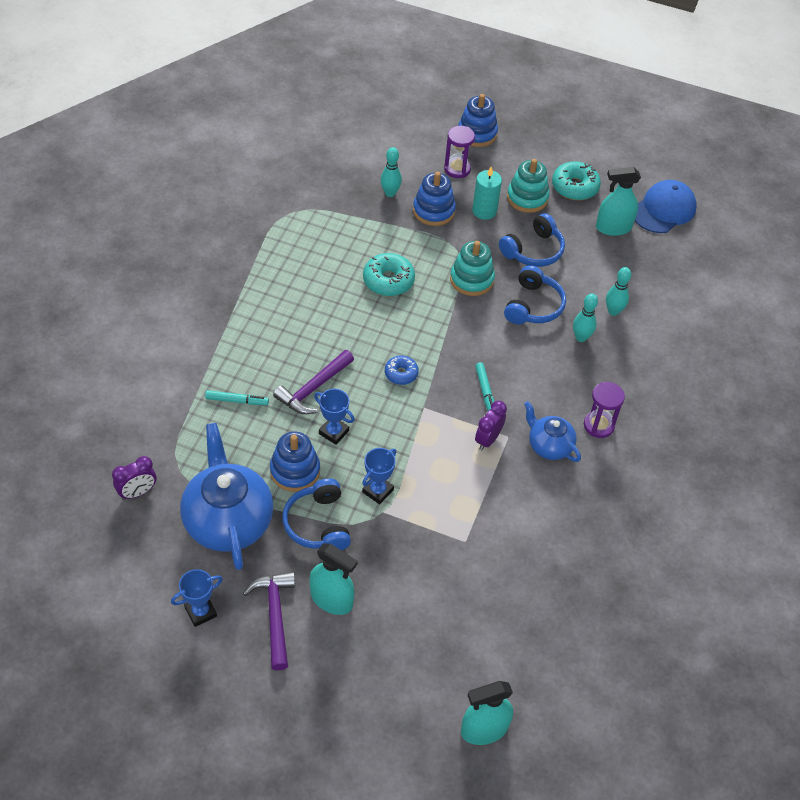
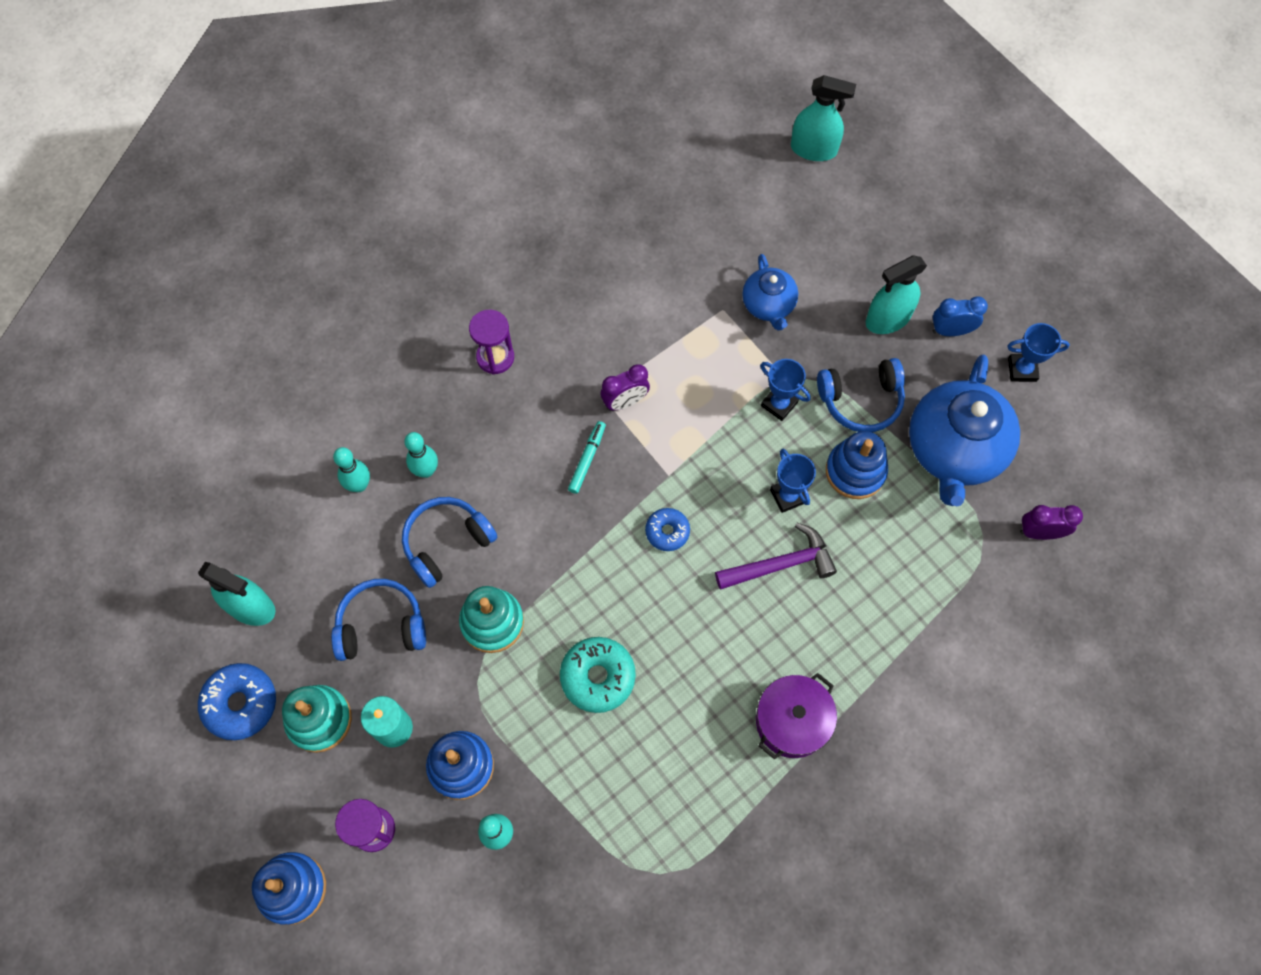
camera: 145 degrees left, 15 degrees up
turquoise marker [205,390,269,405] -> none
purple hammer [243,572,295,671] -> blue clock [933,296,988,336]
blue headphones [282,478,351,550] -> blue headphones turned 60 degrees clockwise [817,358,905,432]
turquoise spray bottle [310,543,358,615] -> turquoise spray bottle turned 90 degrees counterclockwise [866,255,927,334]
blue trophy [362,448,396,504] -> blue trophy turned 60 degrees clockwise [760,359,811,421]
blue teapot [524,401,581,462] -> blue teapot moved to [742,254,798,331]
turquoise donut [552,161,601,200] -> blue donut [198,663,276,740]
blue cap [635,180,697,233] -> none
none -> purple pot [756,673,837,759]

